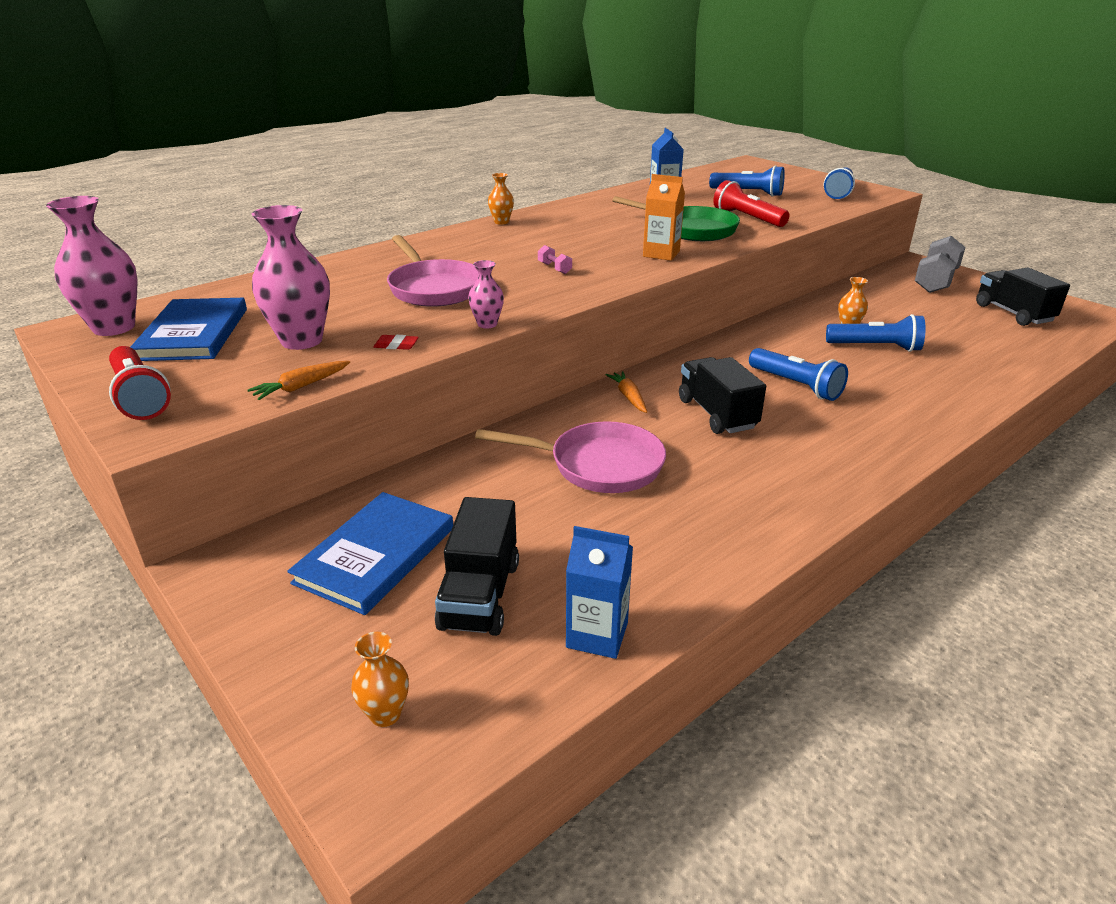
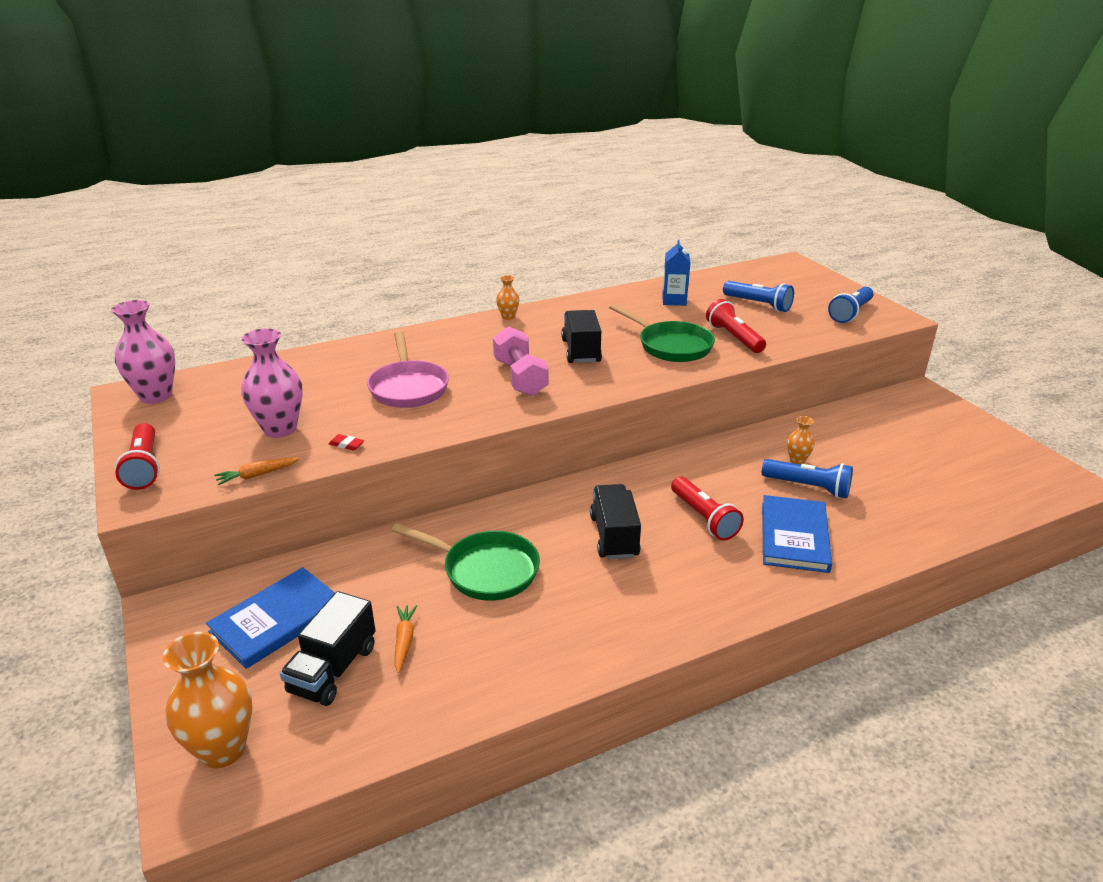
camera: 15 degrees right, 0 degrees up
blue book [131,298,247,361] -> blue book moved to [762,495,832,573]
orange vase [351,632,409,727] -> orange vase [162,632,252,768], size x1.97
pink vase [468,260,504,329] -> none
pink pan [475,421,666,493] -> green pan [391,523,540,601]
pink dumbbell [538,245,572,274] -> pink dumbbell [493,327,549,396], size x2.35
blue carton [566,526,633,659] -> none
orange carrot [605,371,647,413] -> orange carrot moved to [395,605,417,673]
orange carton [643,174,685,261] -> none
blue flashlight [749,348,848,401] -> red flashlight [671,476,744,540]
grey dumbbell [915,236,966,293] -> none
black truck [976,268,1070,326] -> black truck moved to [561,310,602,363]

